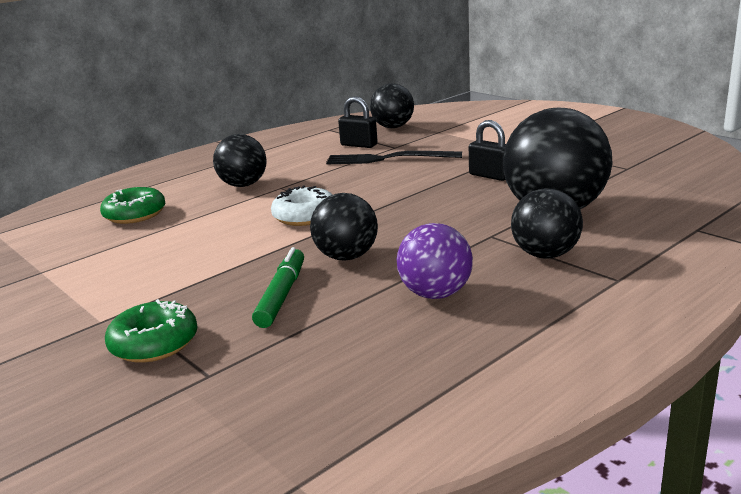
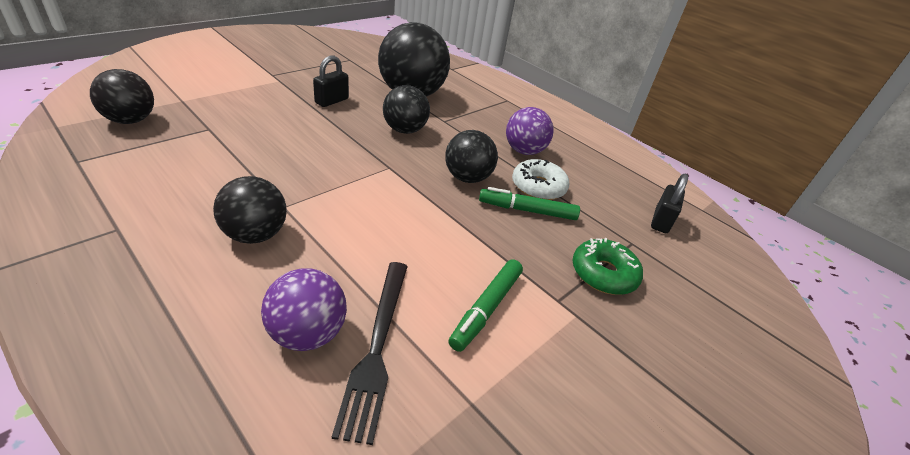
camera: 100 degrees left, 15 degrees up
green donut [100,187,165,224] -> purple ball [261,269,347,351]
white donut [271,186,333,226] -> white donut moved to [512,159,569,200]
black fork [326,151,462,165] -> black fork moved to [332,262,408,445]
black padlock [338,96,378,148] -> black padlock moved to [651,174,688,233]
black ball [511,188,583,259] -> black ball moved to [383,85,430,134]
none -> green marker [448,259,523,352]

